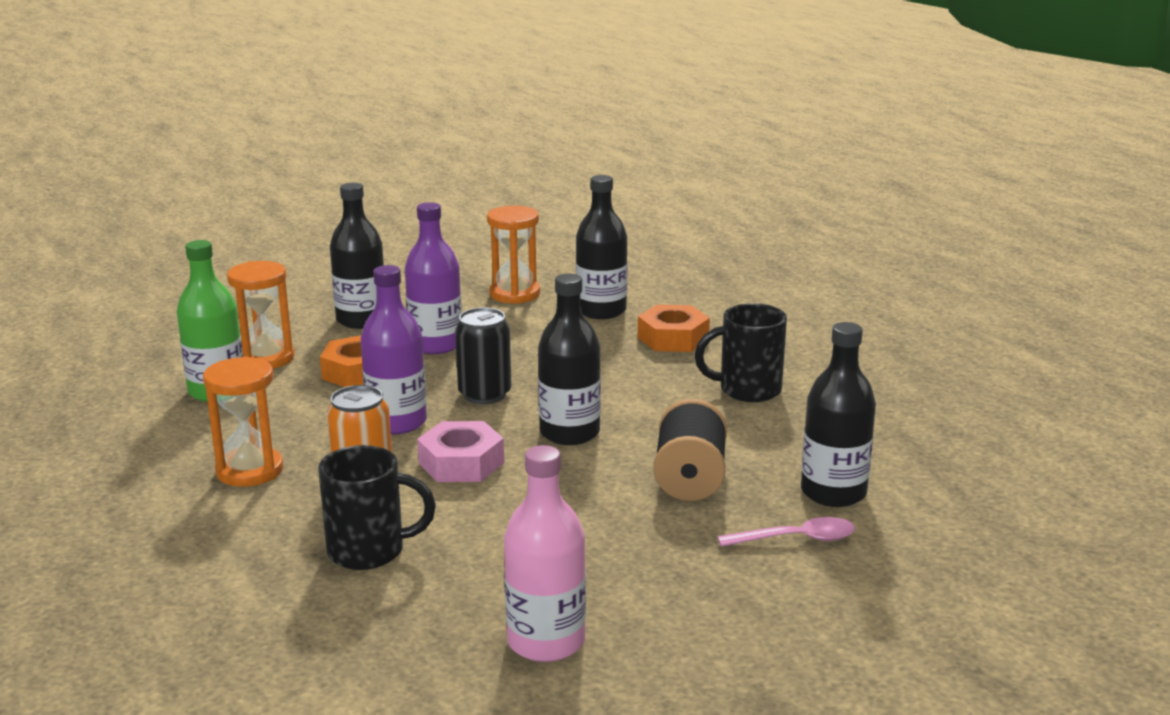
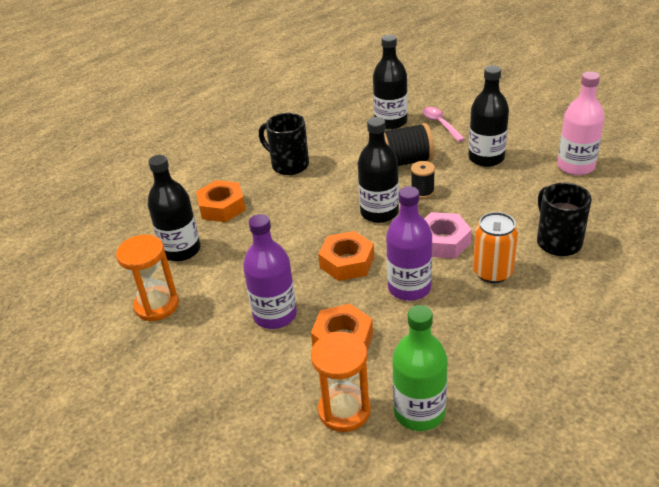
camera: 105 degrees left, 15 degrees up
orange hourglass [203,356,283,487] -> none
black bottle [330,183,384,329] -> black bottle moved to [468,65,509,167]
black can [455,307,511,404] -> orange nut [318,231,374,281]
black mug [694,303,787,402] -> black mug turned 150 degrees clockwise [259,113,309,175]
none -> black spool [411,161,435,199]

